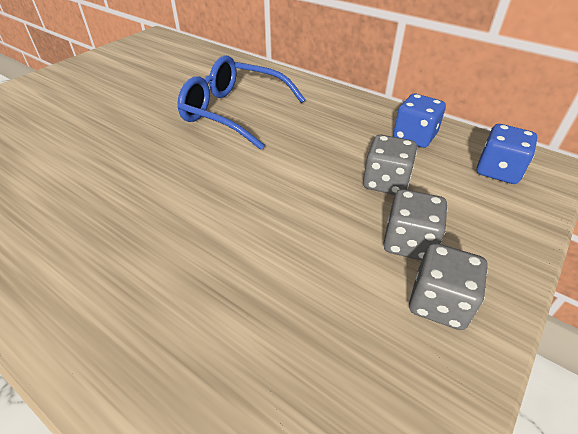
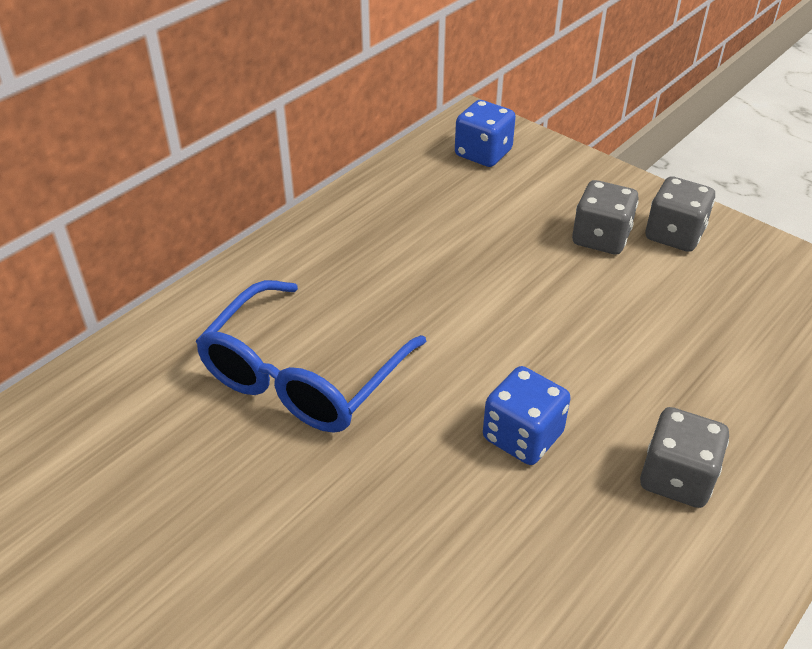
camera: 85 degrees left, 0 degrees up
grey dice [363,135,417,195] -> grey dice moved to [640,407,729,508]
blue dice [393,94,446,148] -> blue dice moved to [483,366,571,465]

